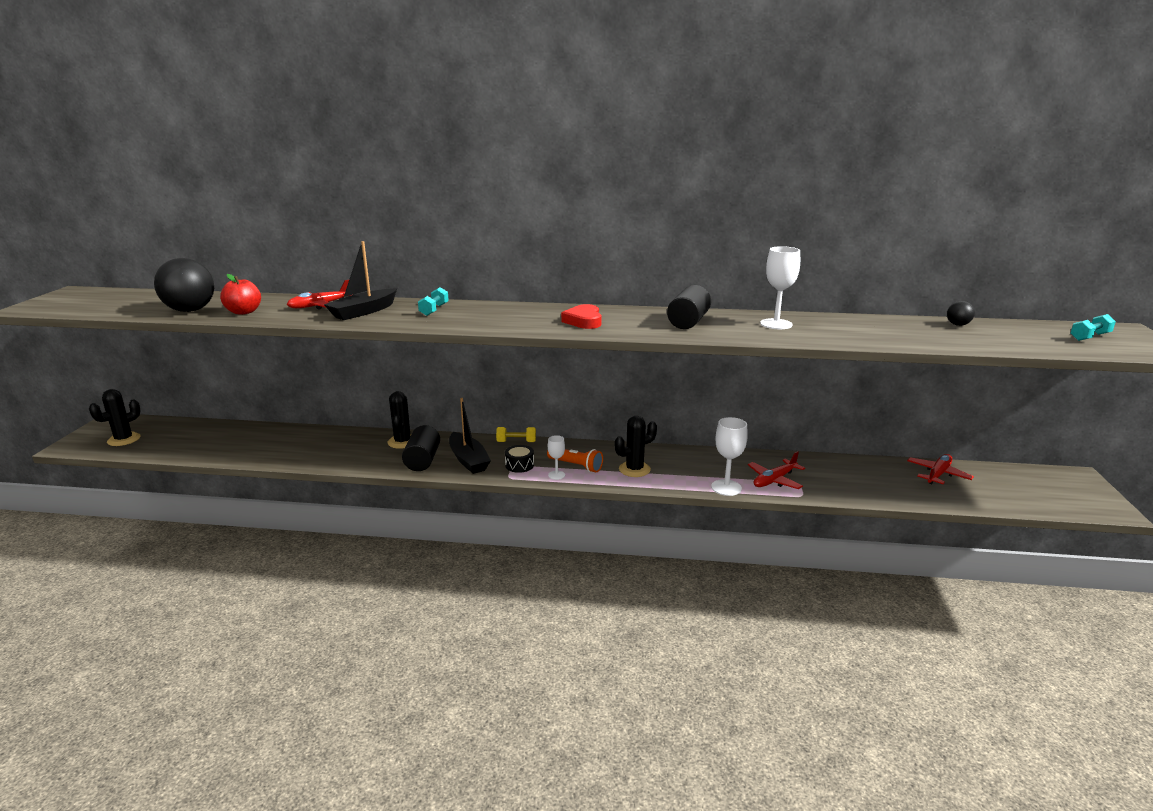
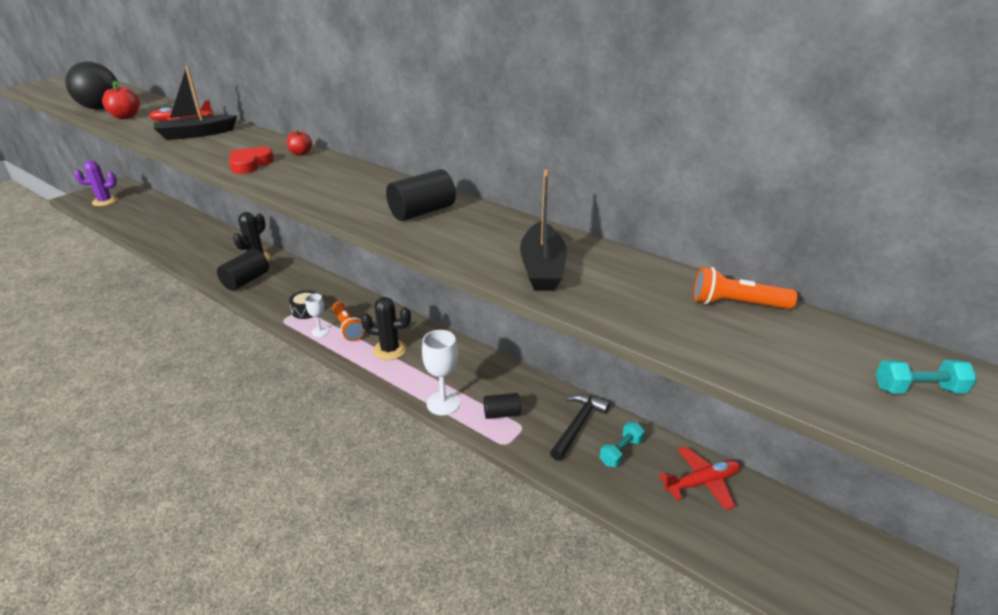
camera: 30 degrees right, 10 degrees up
black cactus [89,389,141,446] -> purple cactus [74,161,118,206]
turquoise dumbbell [418,287,449,316] -> turquoise dumbbell moved to [600,422,645,467]
black boat [449,398,491,474] -> black boat moved to [520,170,567,291]
yellow dumbbell [496,427,536,442] -> none
red heart [561,304,602,329] -> red heart moved to [229,147,274,174]
red plane [748,451,805,489] -> black cylinder [484,393,521,419]
white goblet [760,246,800,329] -> none
black ball [947,301,975,326] -> orange flashlight [694,267,797,309]
none -> red apple [286,130,312,156]
none -> black hammer [550,394,610,461]

